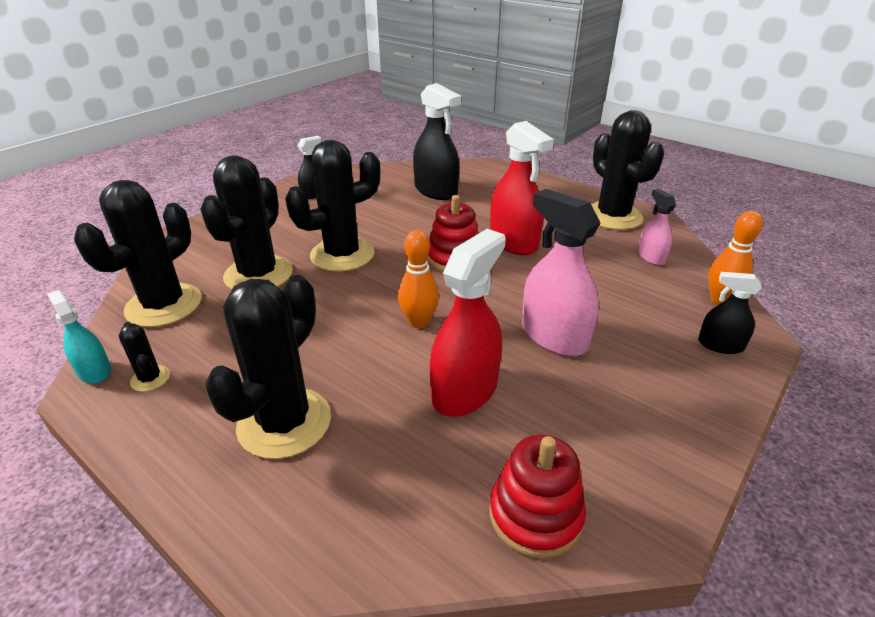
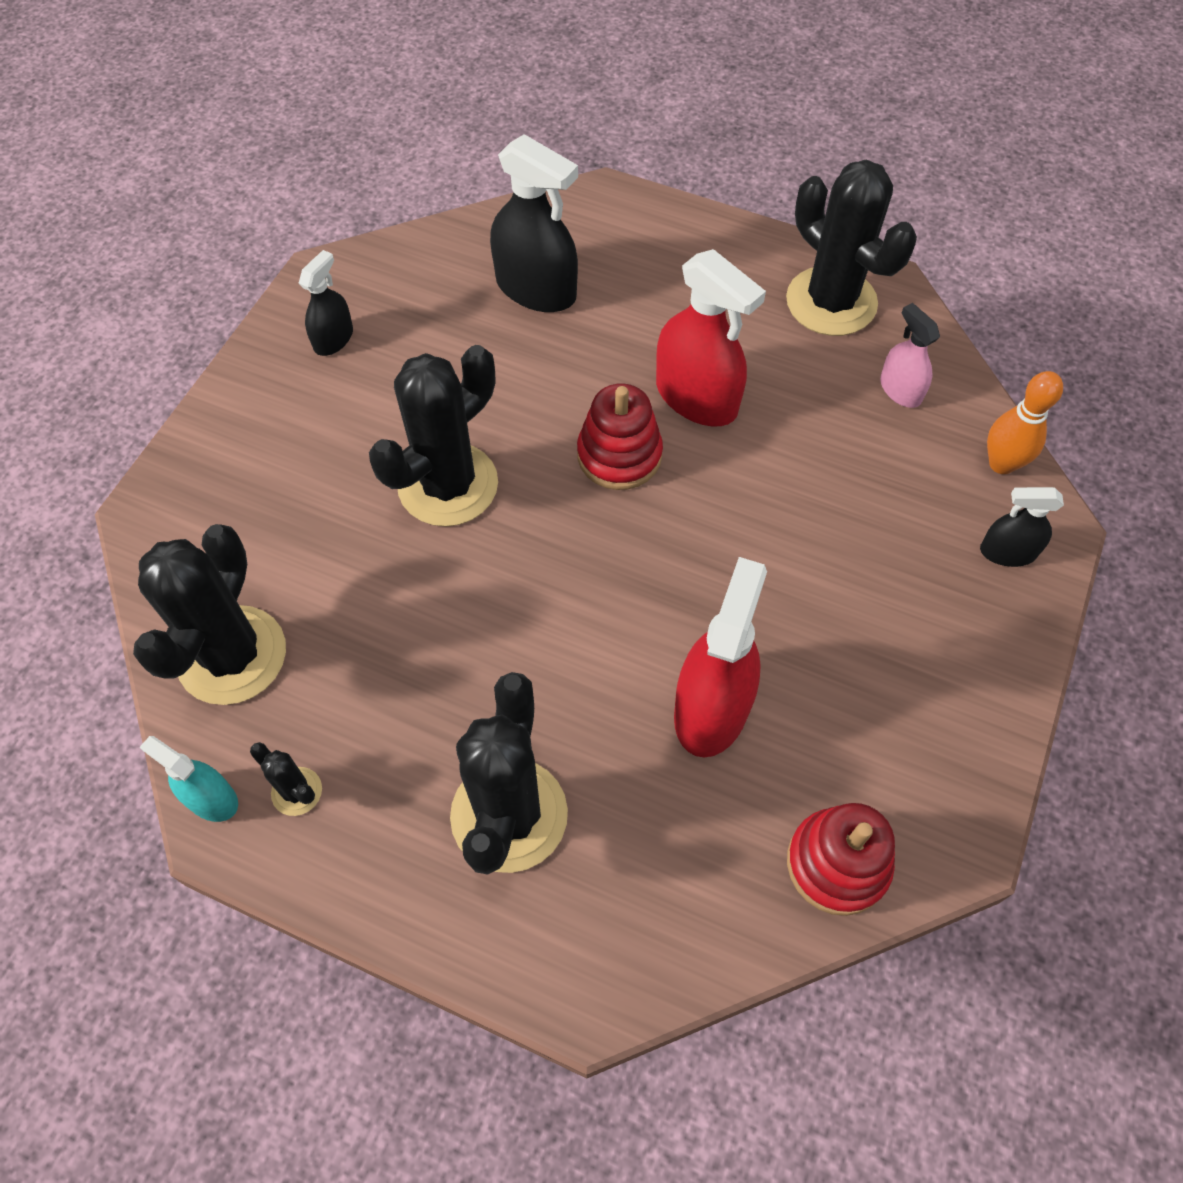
camera: 15 degrees left, 25 degrees up
black cactus [200,155,293,289] -> none
orange bowling pin [398,230,439,328] -> none
pink spray bottle [522,189,600,356] -> none

